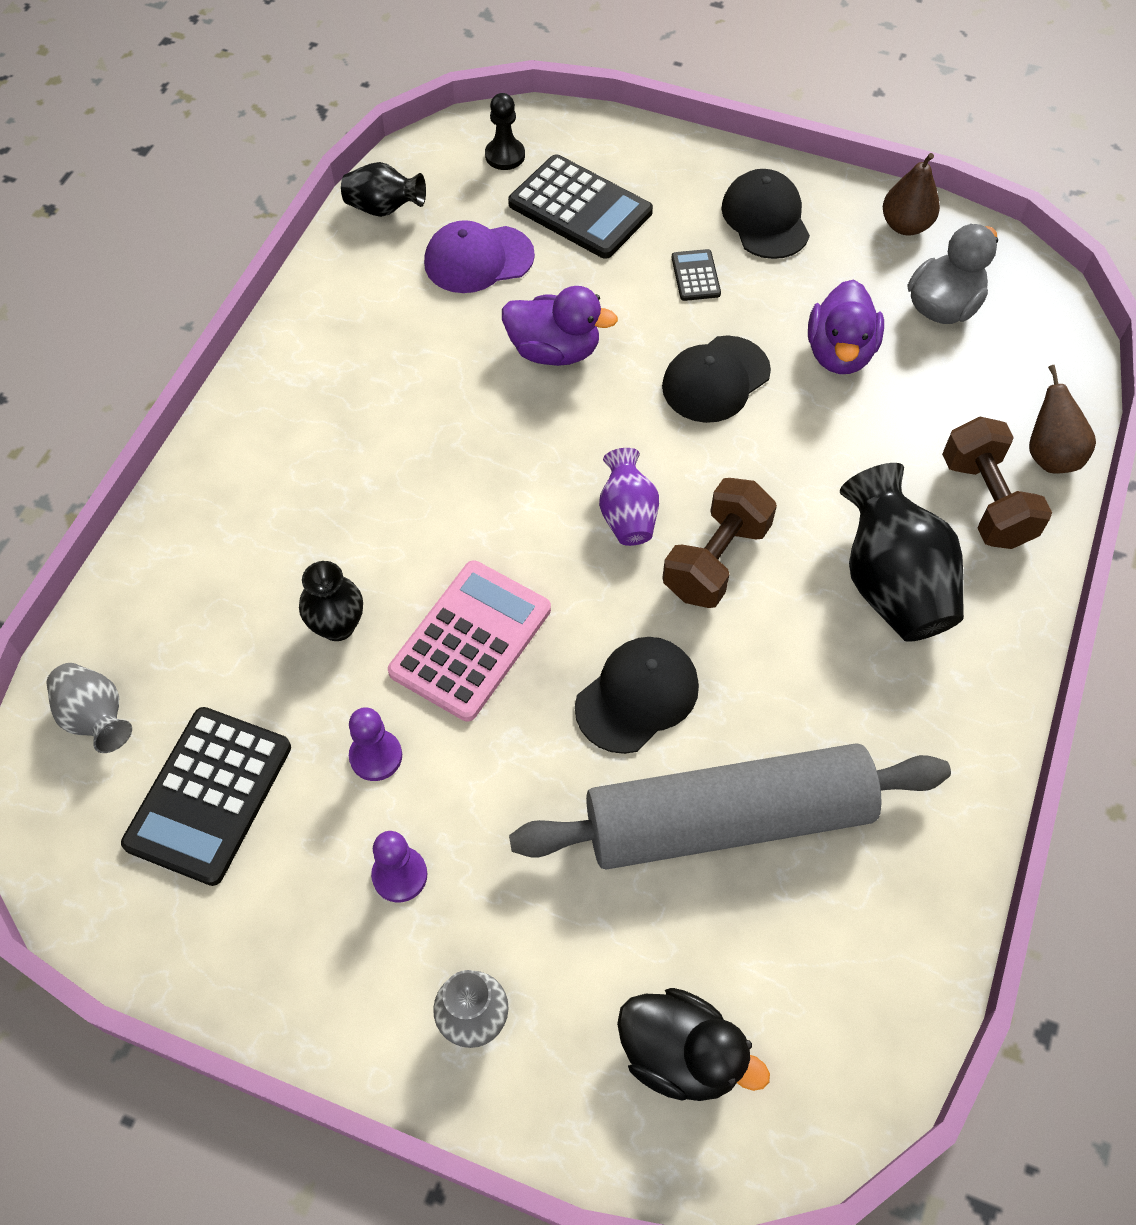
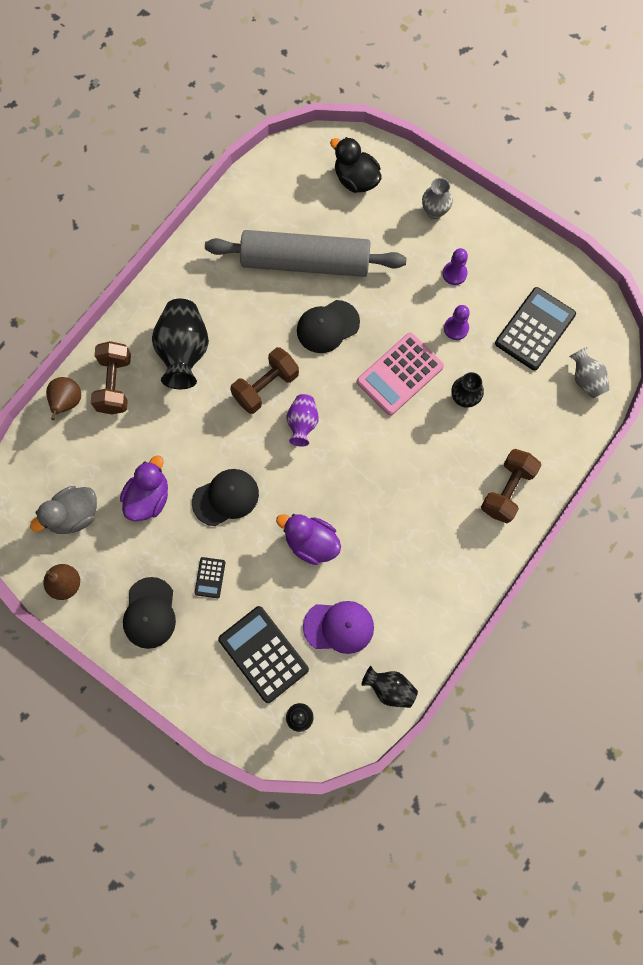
camera: 165 degrees left, 15 degrees up
none -> brown dumbbell [481,449,542,523]

